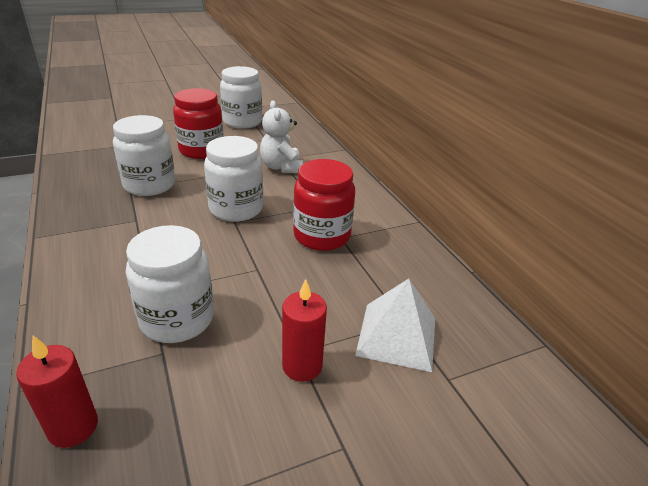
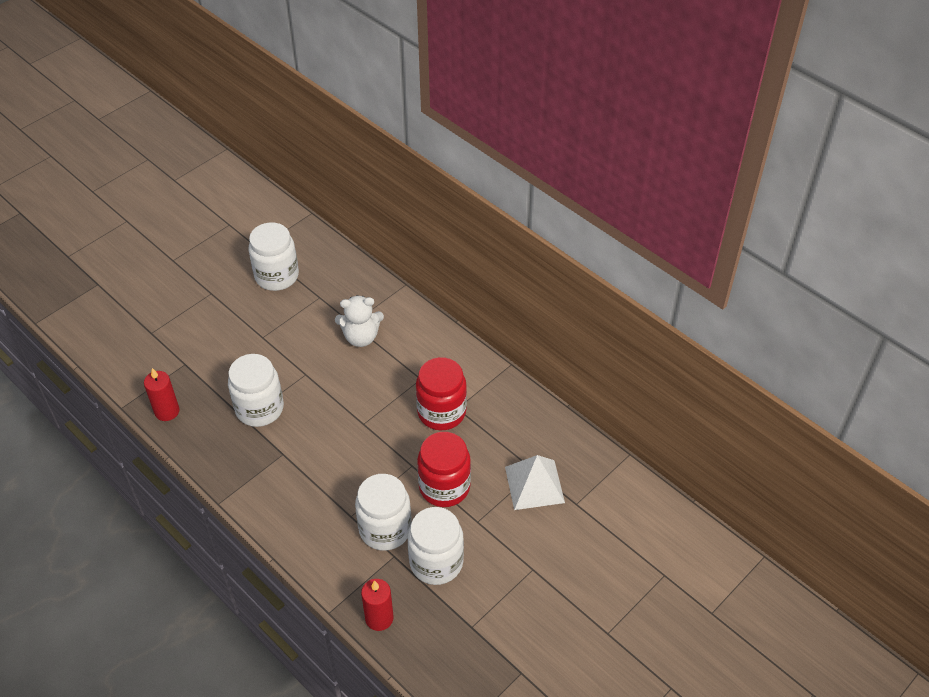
camera: 20 degrees left, 15 degrees up
red jar [173,88,224,159] -> red jar moved to [417,432,471,507]
white jar [204,136,263,222] -> white jar moved to [408,507,464,585]
white teddy bear [260,100,303,173] -> white teddy bear turned 60 degrees counterclockwise [335,295,384,347]
red candle [282,279,327,382] -> red candle moved to [144,368,179,421]

